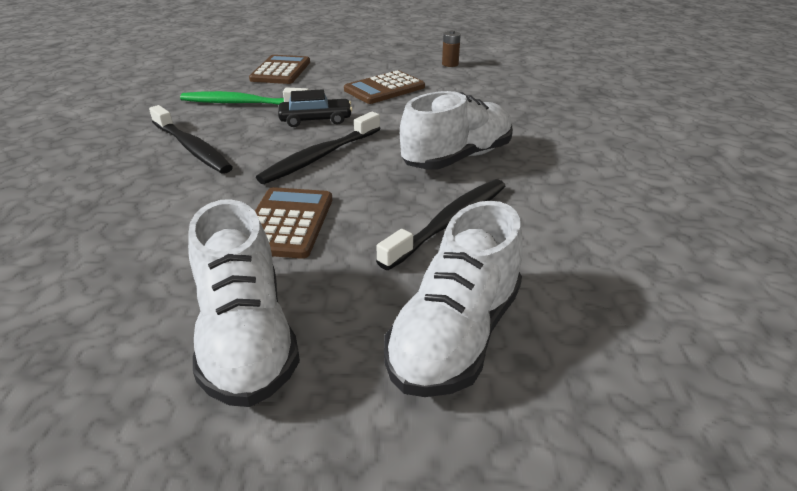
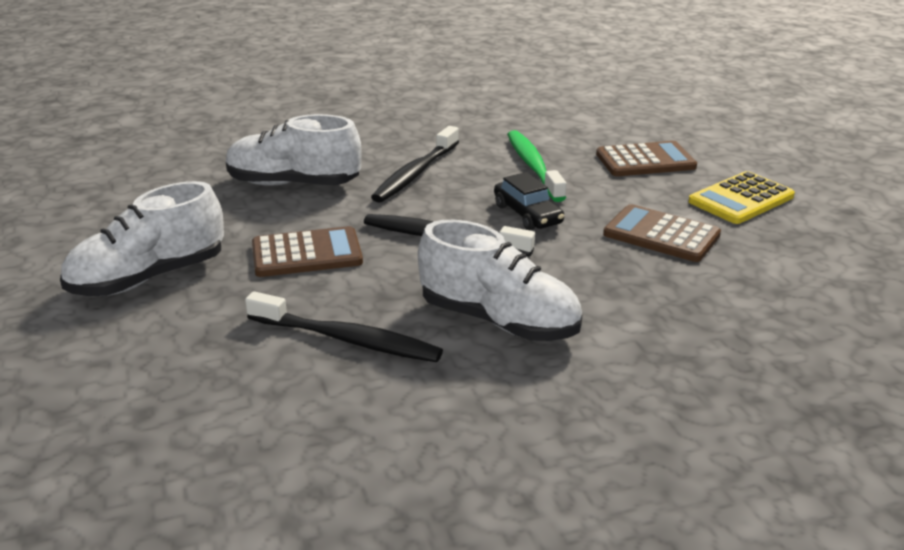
camera: 70 degrees right, 5 degrees down
white shoe [384,201,523,397] -> white shoe moved to [226,114,362,186]
brown battery [442,30,461,67] -> none
none -> yellow calculator [689,171,795,224]

